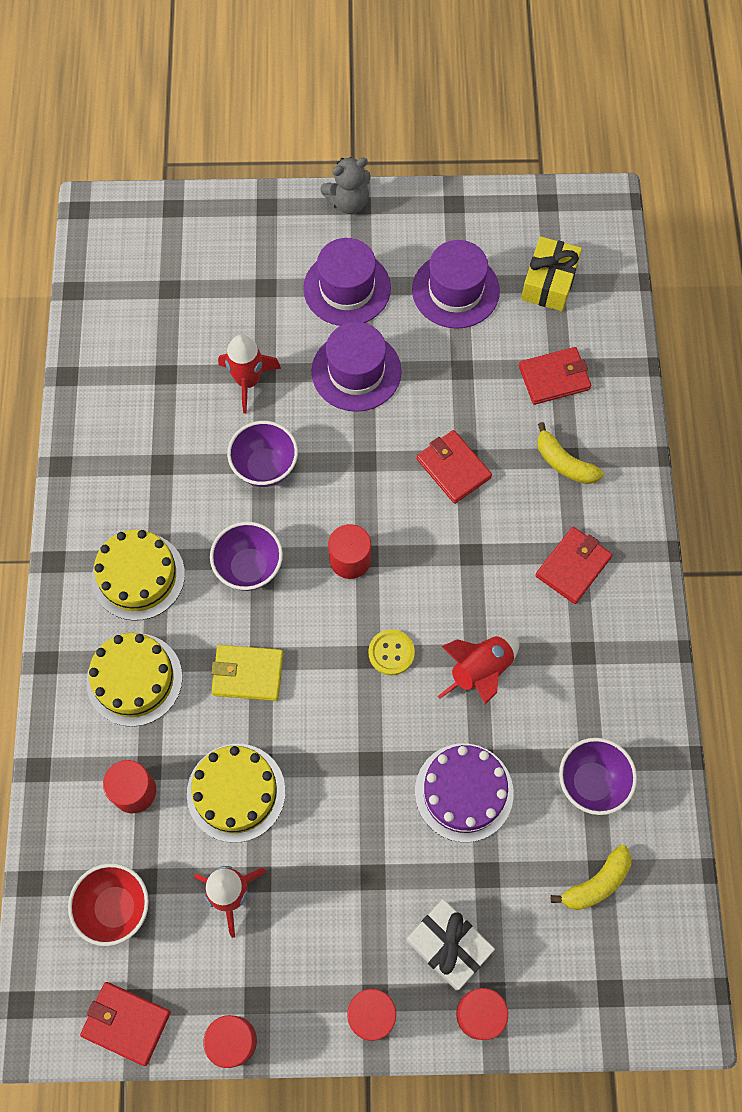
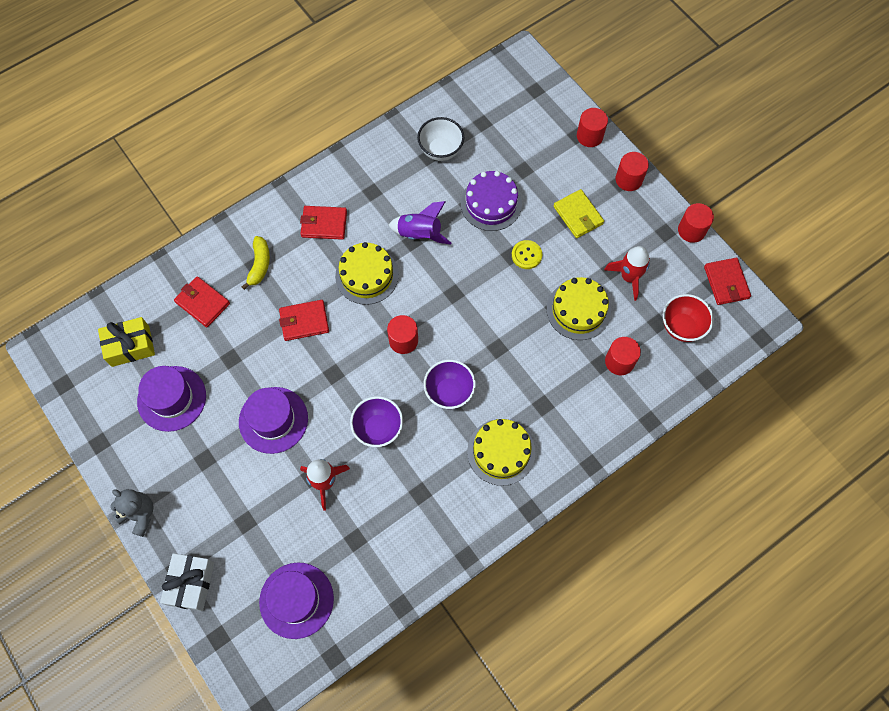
camera: 125 degrees left, 0 degrees up
yellow cake [86,633,183,727] -> yellow cake moved to [335,242,399,305]
yellow wallet [211,645,283,701] -> yellow wallet moved to [554,189,604,238]
purple hat [303,238,391,326] -> purple hat moved to [259,563,334,639]
yellow button [368,629,415,675] -> yellow button moved to [512,240,542,269]
white gift [406,899,495,991] -> white gift moved to [160,553,214,611]
red wallet [417,430,492,504] -> red wallet turned 60 degrees clockwise [279,300,329,341]
red rocket [438,635,519,704] -> purple rocket [389,201,451,244]
yellow banana [551,845,632,910] -> none
purple bowl [559,738,637,815] -> white bowl [417,117,464,161]

